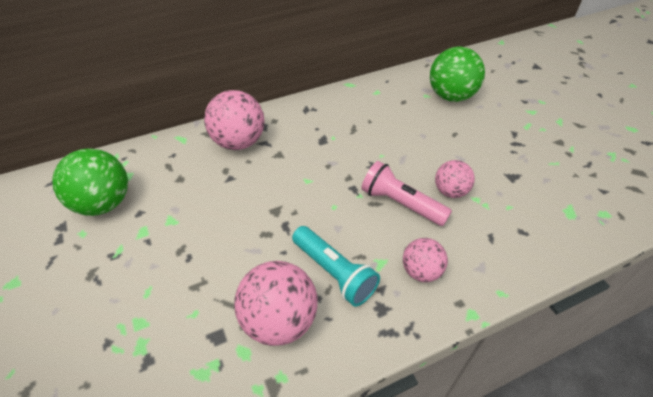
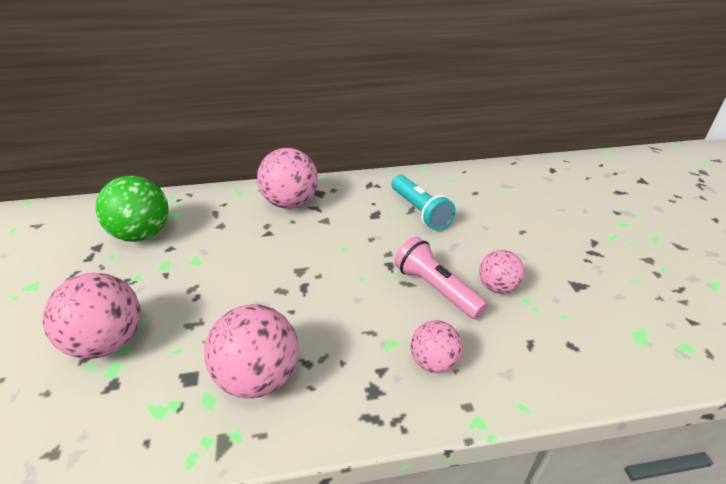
camera: 15 degrees right, 10 degrees down
turquoise flashlight [292,226,380,307] -> turquoise flashlight moved to [391,175,456,230]
green ball [430,47,485,102] -> none
none -> pink ball [43,273,141,359]

